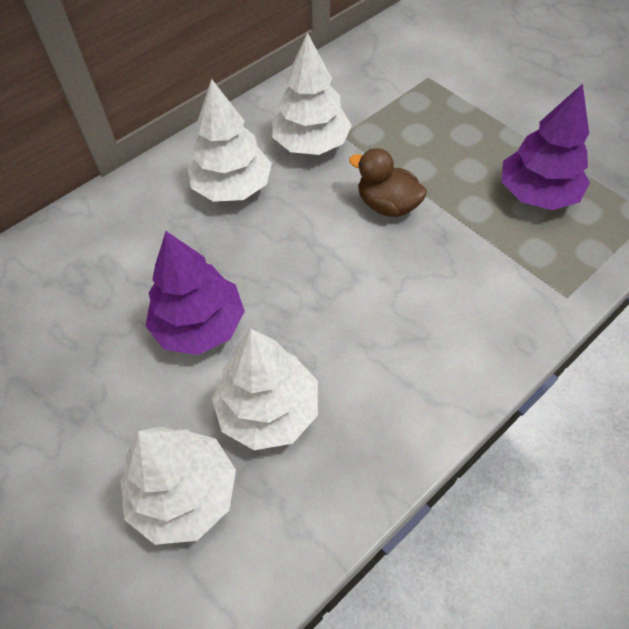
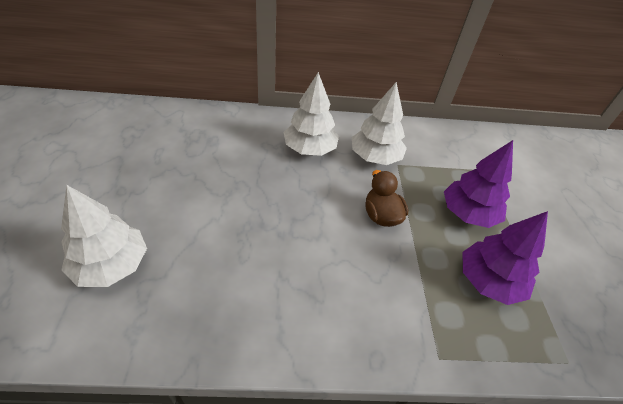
camera: 35 degrees right, 10 degrees down
purple tree [145,231,245,355] -> purple tree moved to [444,140,513,228]
white tree [212,329,318,450] -> none

